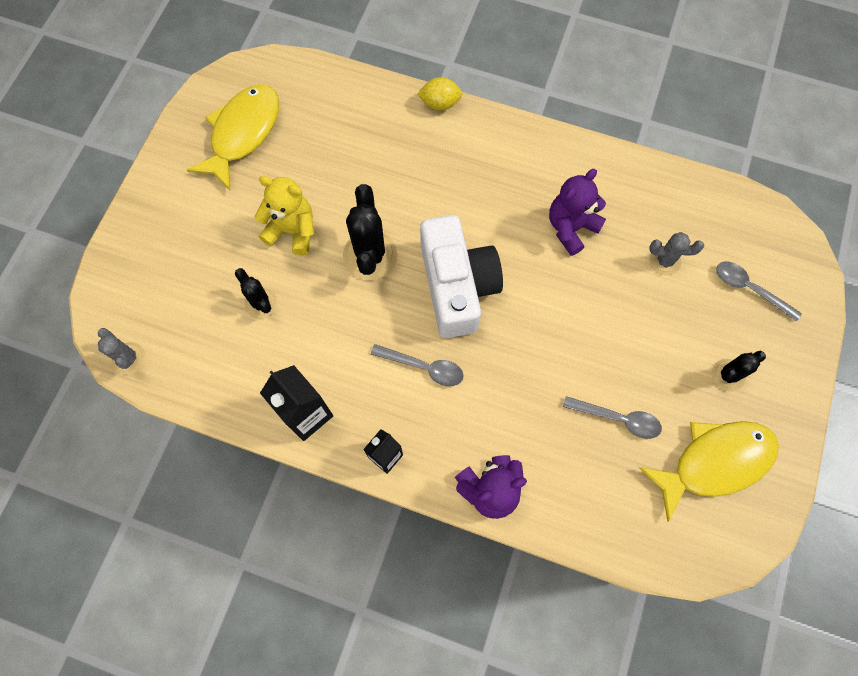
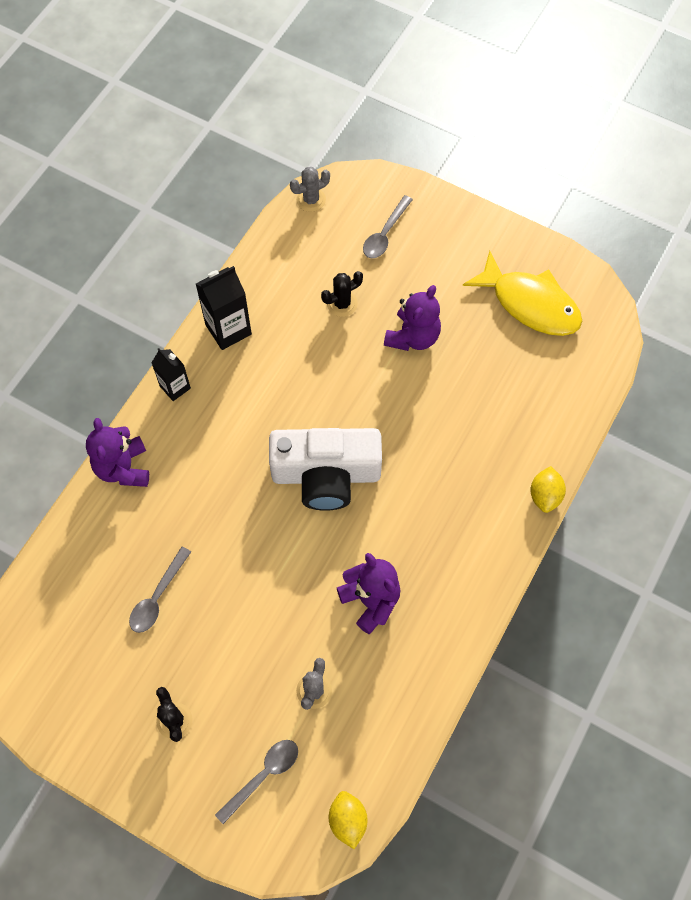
camera: 100 degrees right, 5 degrees down
yellow teddy bear [254,176,314,256] -> purple teddy bear [384,285,441,351]
black cactus [343,184,397,280] -> none
grey spoon [371,344,464,386] -> grey spoon moved to [363,195,413,258]
yellow fish [639,421,779,522] -> none
none -> yellow lemon [329,791,367,849]

